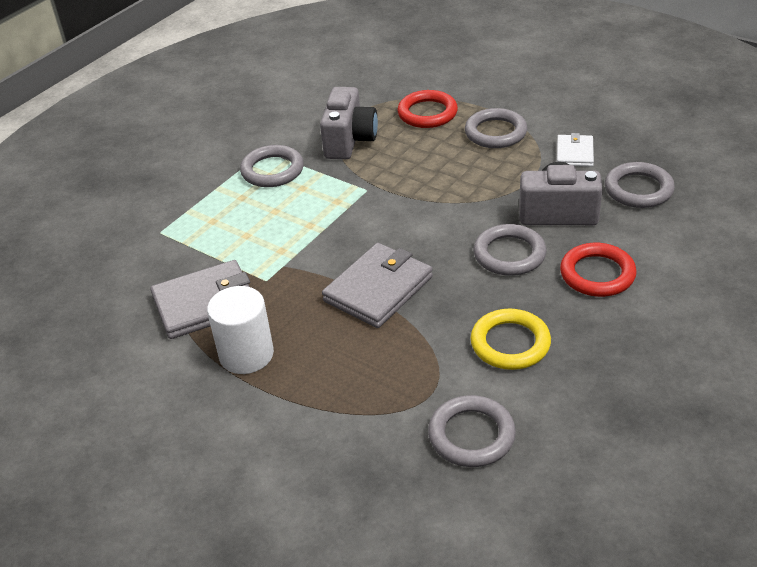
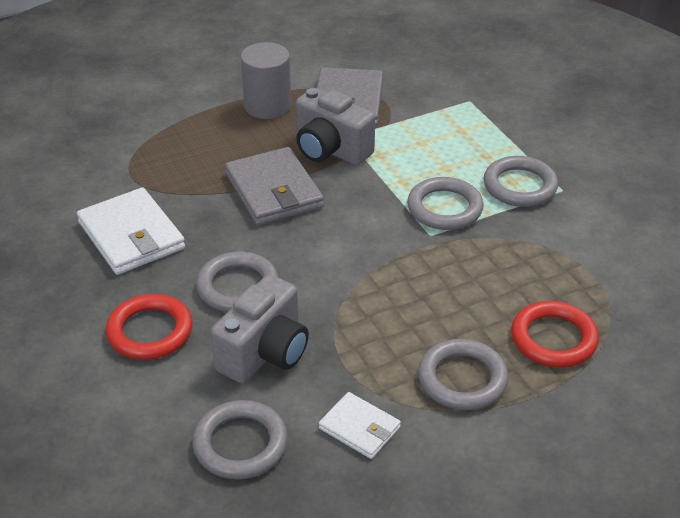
camera: 115 degrees right, 0 degrees up
white cylinder [207,286,274,374] -> grey cylinder [241,42,291,119]
grey camera [320,87,378,159] -> grey camera moved to [296,88,375,165]
grey ring [428,395,516,467] -> grey ring moved to [407,177,484,230]
yellow ring [470,309,551,370] -> white wallet [77,188,185,275]

